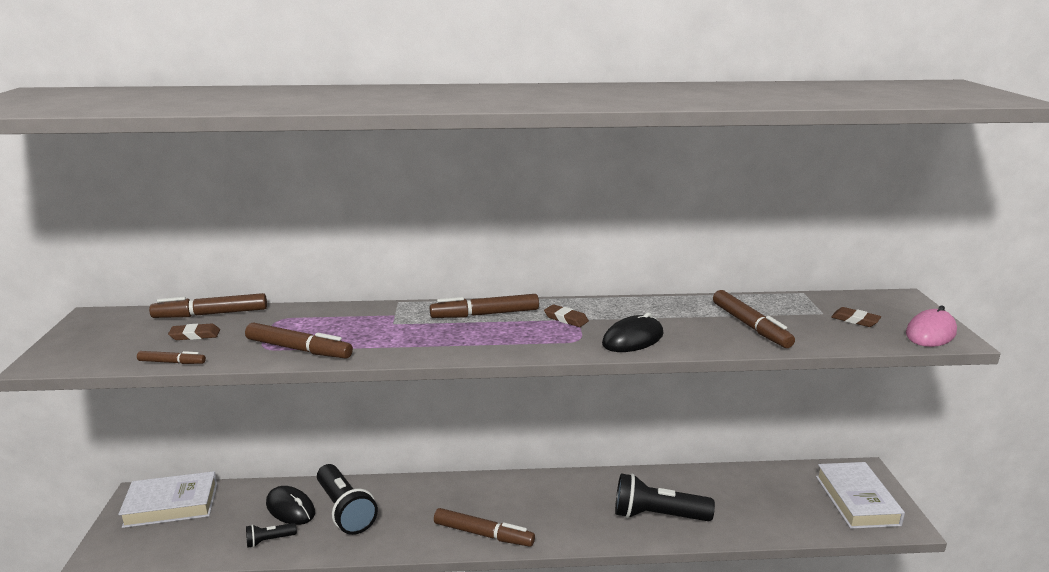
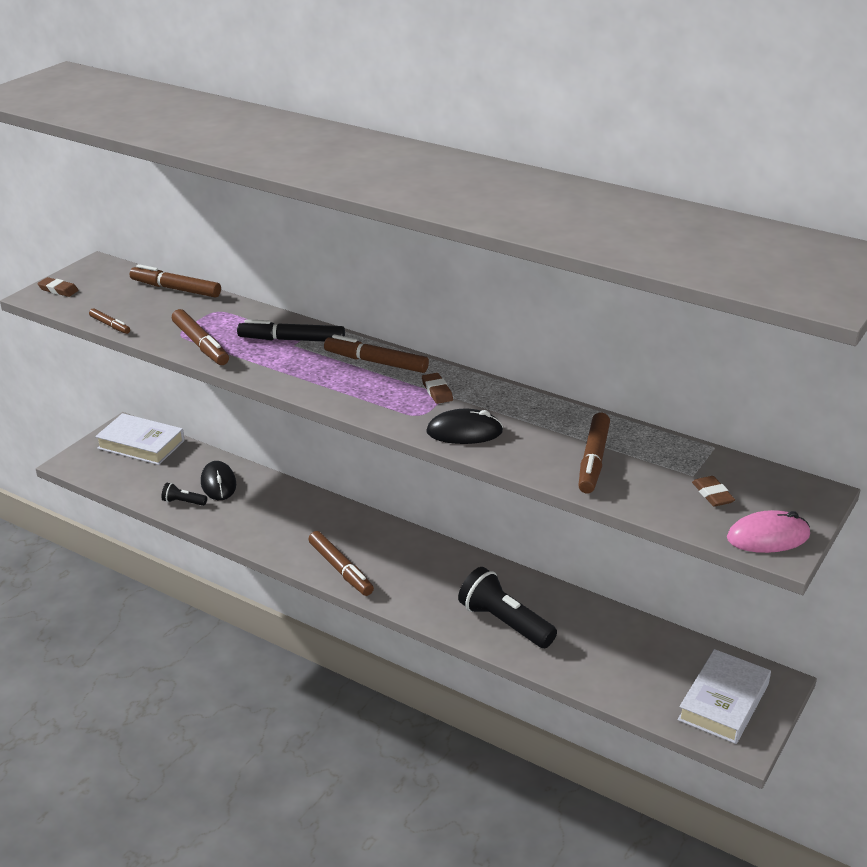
camera: 35 degrees right, 10 degrees up
brown eraser [168,323,220,340] -> brown eraser moved to [37,277,79,297]
black flashlight [317,464,378,535] -> none
none -> black marker [237,319,345,342]

